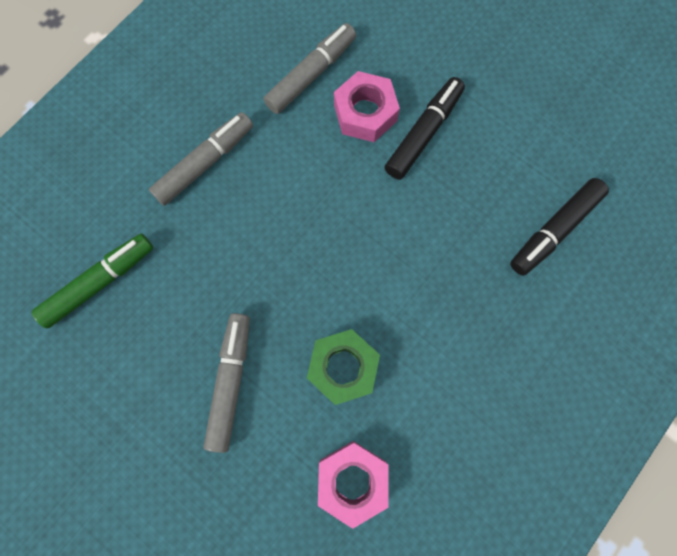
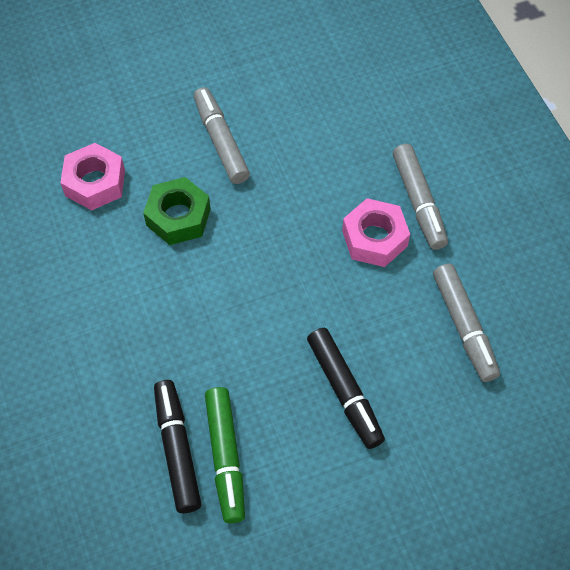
camera: 120 degrees right, 15 degrees down
green marker [31,234,153,328] -> green marker moved to [205,387,245,523]
grey marker [203,313,250,453] -> grey marker turned 150 degrees counterclockwise [194,87,250,184]
pink nut [334,71,400,142] -> pink nut moved to [342,198,410,267]

